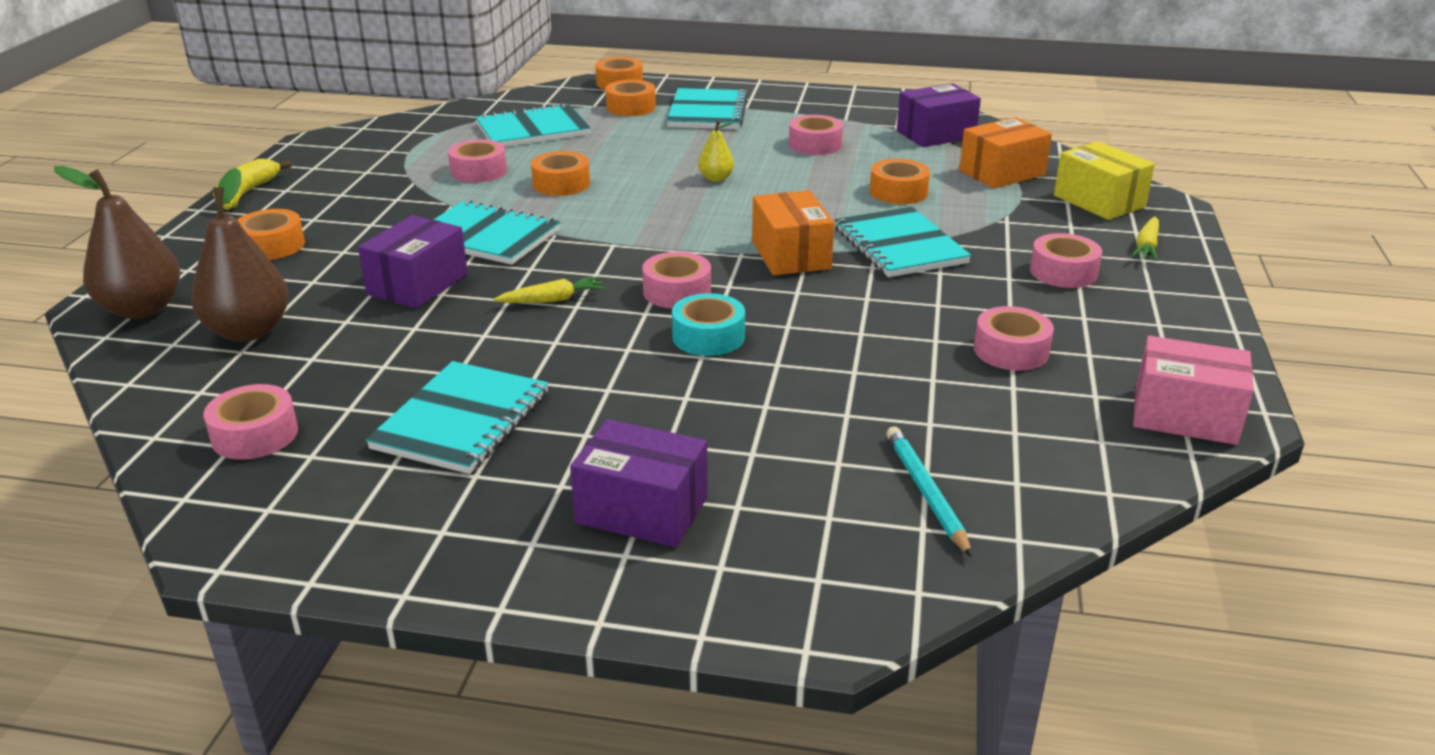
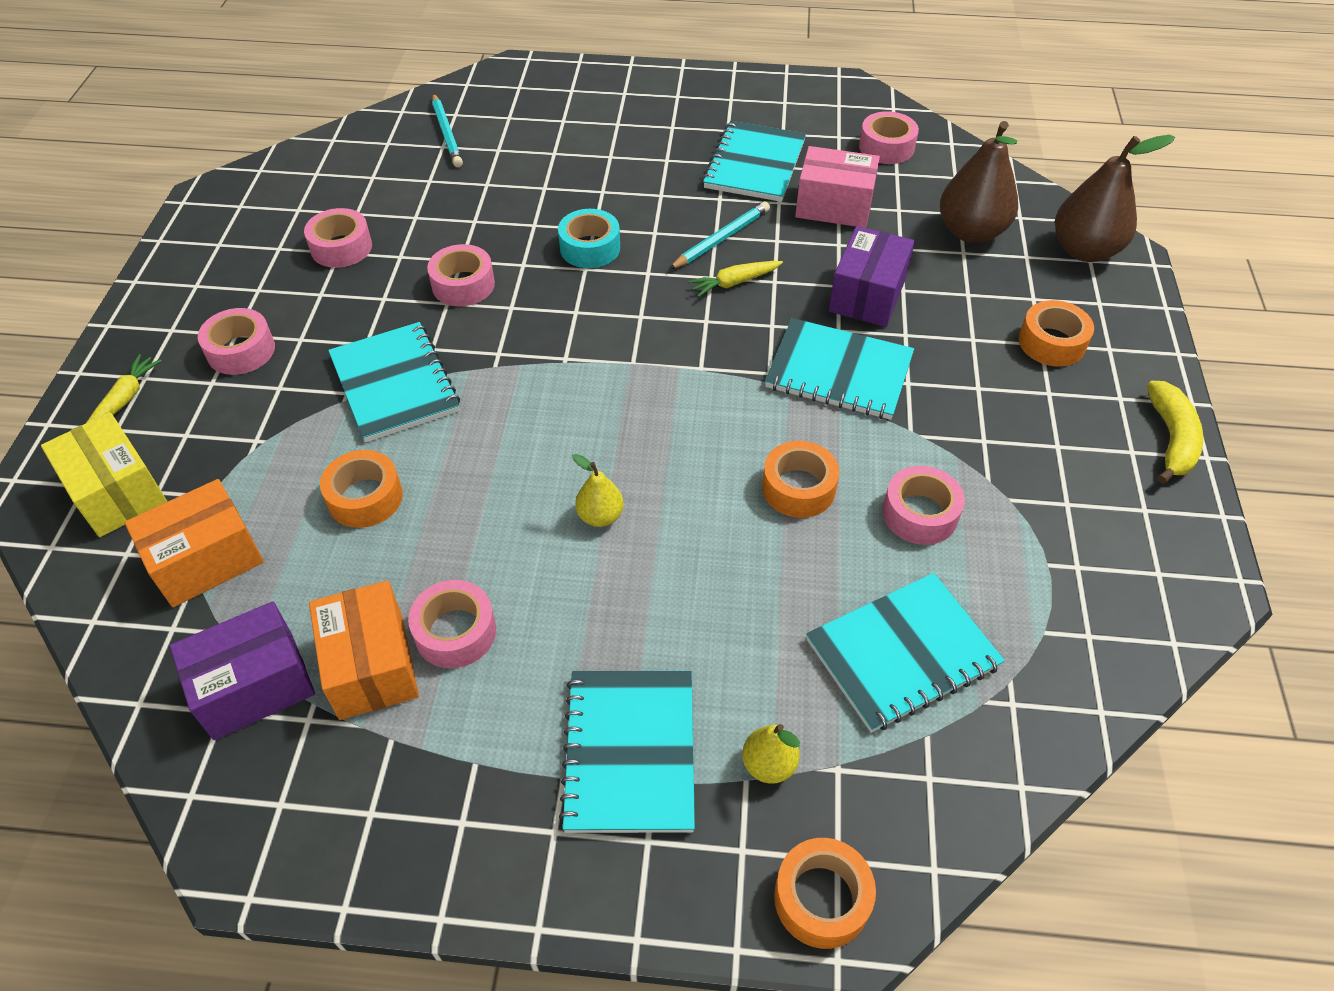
camera: 175 degrees right, 20 degrees up
purple box [570,419,708,547] -> none
orange tape [606,80,656,116] -> yellow pear [742,724,800,784]
pink tape [642,252,711,309] -> pink tape moved to [427,244,495,306]
orange box [752,190,834,275] -> orange box moved to [309,580,419,720]
pink box [1133,336,1254,445] -> pink box moved to [795,146,880,228]
none -> turquoise pencil [669,202,770,270]

